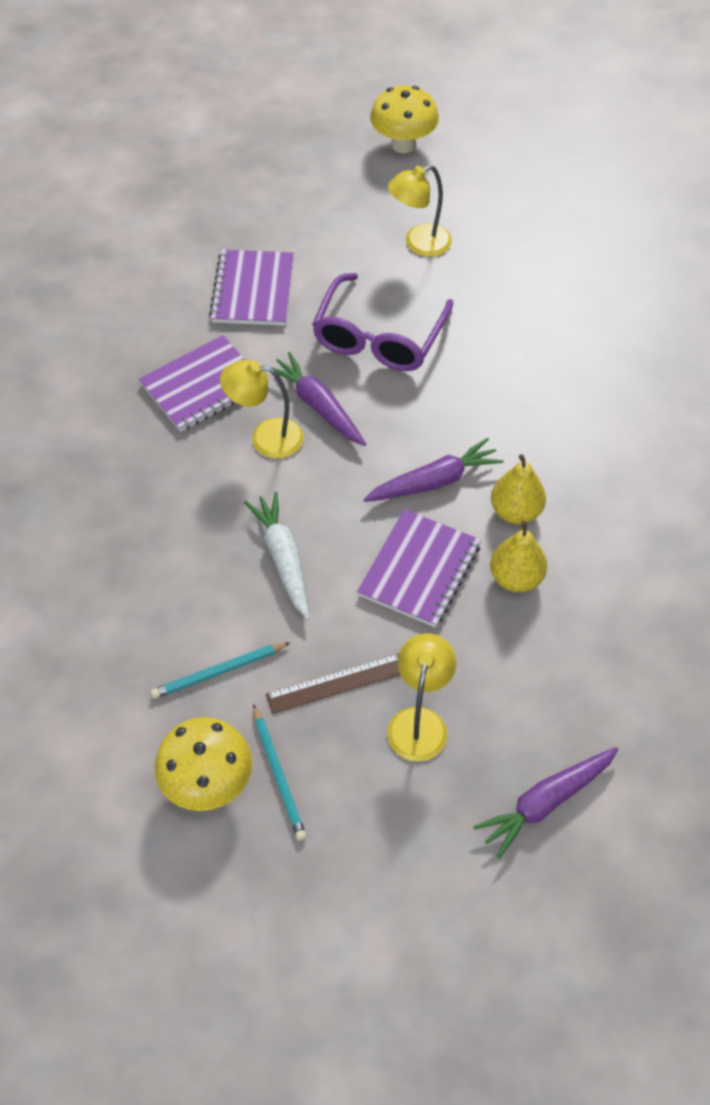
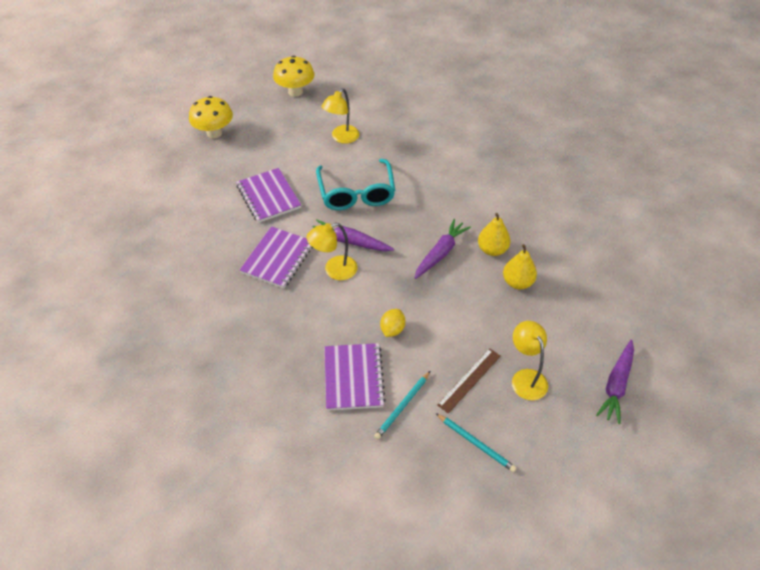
camera: 30 degrees left, 5 degrees down
yellow mushroom [155,717,252,811] -> yellow mushroom moved to [189,96,233,138]
white carrot [244,492,310,619] -> yellow lemon [380,309,405,337]
purple glasses [312,273,453,371] -> turquoise glasses [316,159,395,210]
purple notebook [357,509,481,628] -> purple notebook moved to [324,343,386,411]

